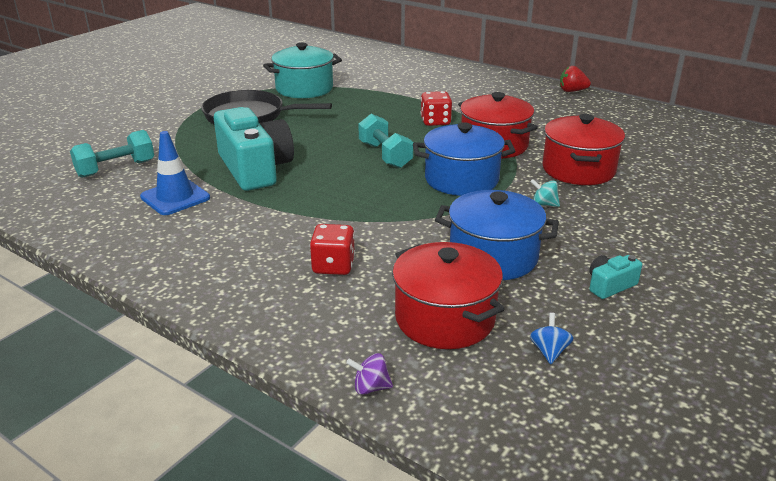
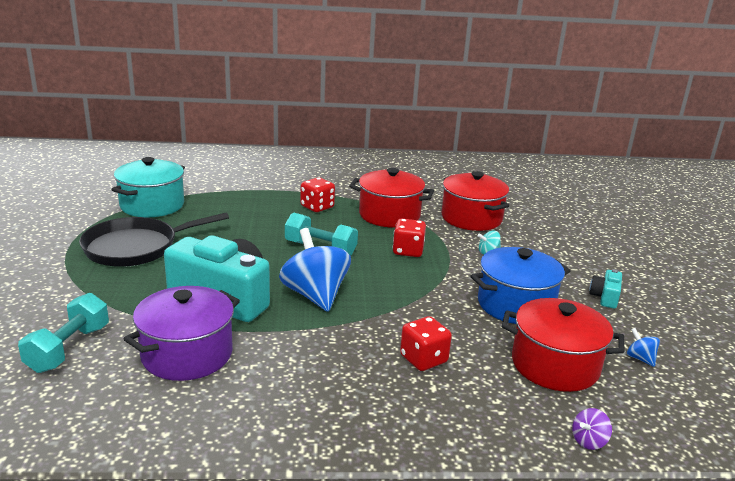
camera: 40 degrees left, 5 degrees down
blue traffic cone [140,131,210,215] -> purple pot [124,286,240,381]
blue pot [413,122,516,196] -> red dice [393,219,426,257]
red strawberry [560,66,591,92] -> none
none -> blue spinning top [279,228,351,312]

